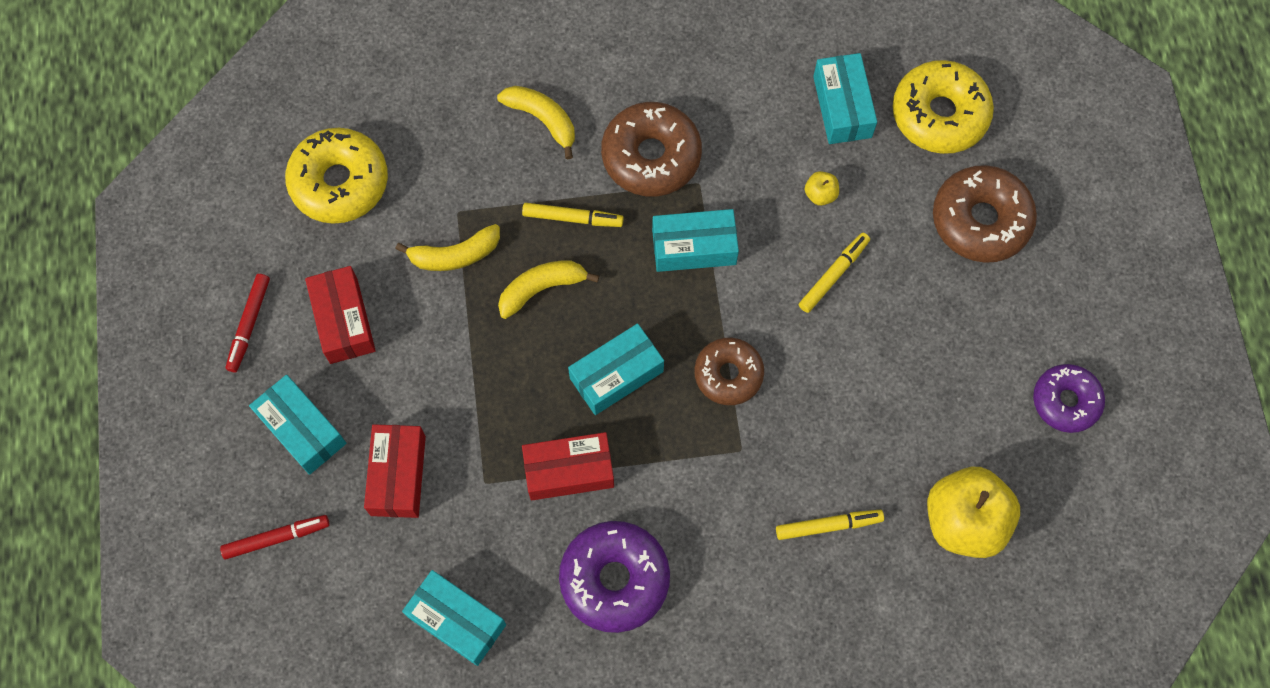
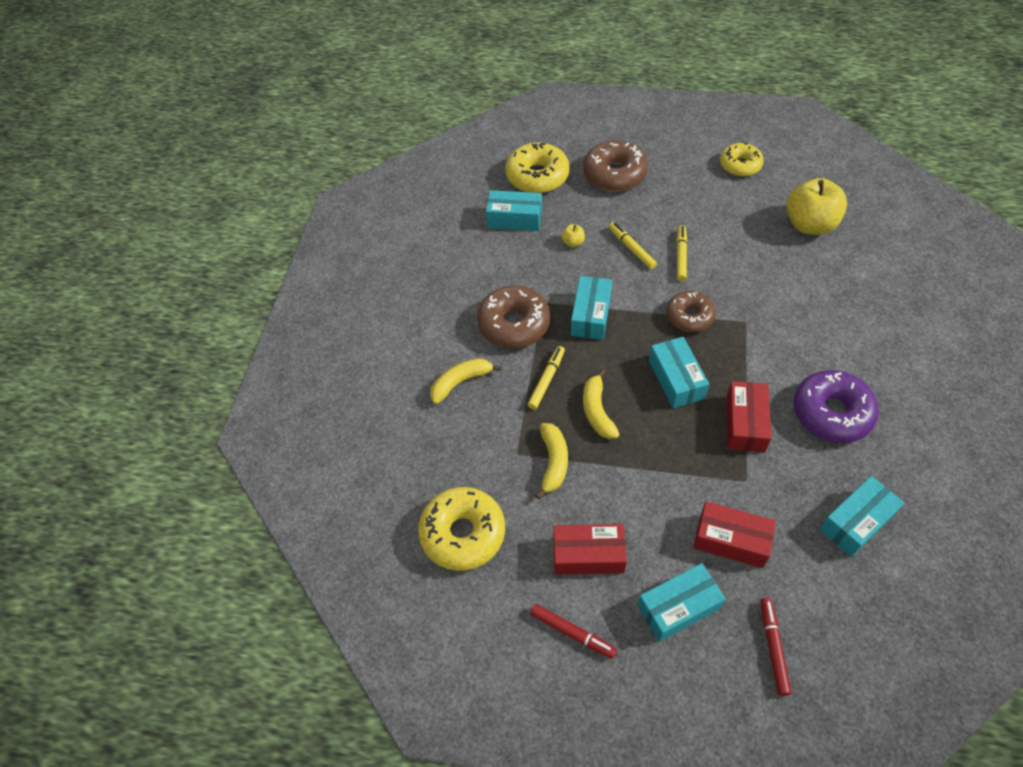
camera: 70 degrees left, 15 degrees down
yellow marker [776,510,884,540] -> yellow marker moved to [677,225,687,281]
purple donut [1033,364,1105,433] -> yellow donut [720,143,764,177]

